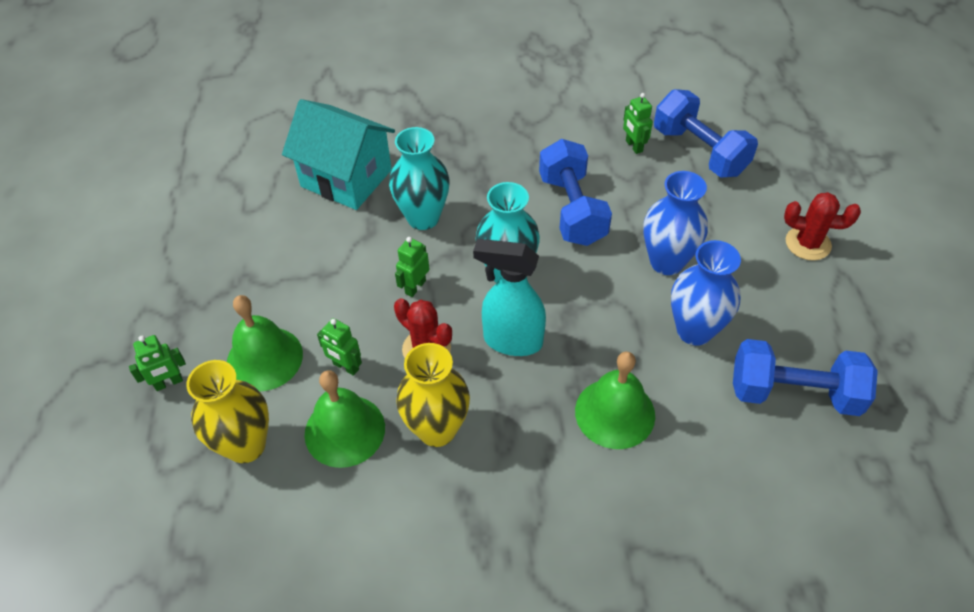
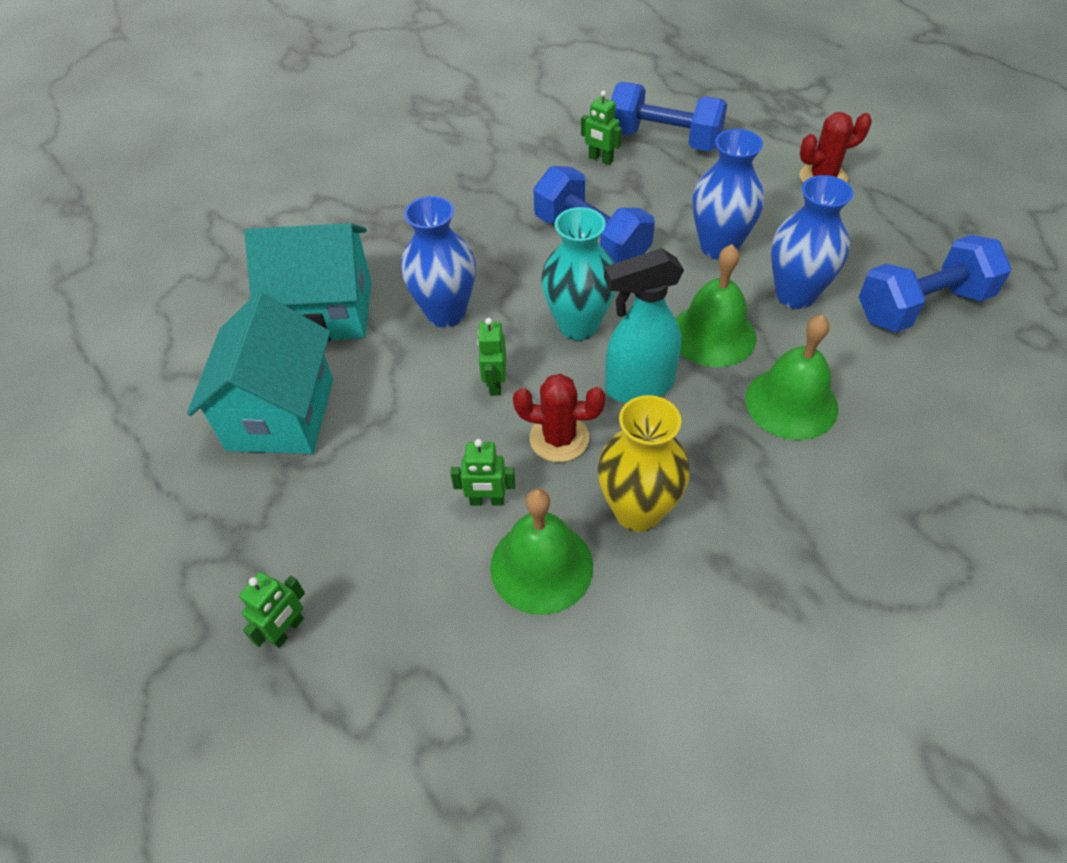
camera: 30 degrees left, 0 degrees up
yellow vase [186,360,269,463] -> none
green bell [227,295,303,392] -> green bell moved to [676,244,756,367]
turquoise vase [389,127,450,230] -> blue vase [401,196,476,328]
none -> turquoise house [187,292,333,454]

